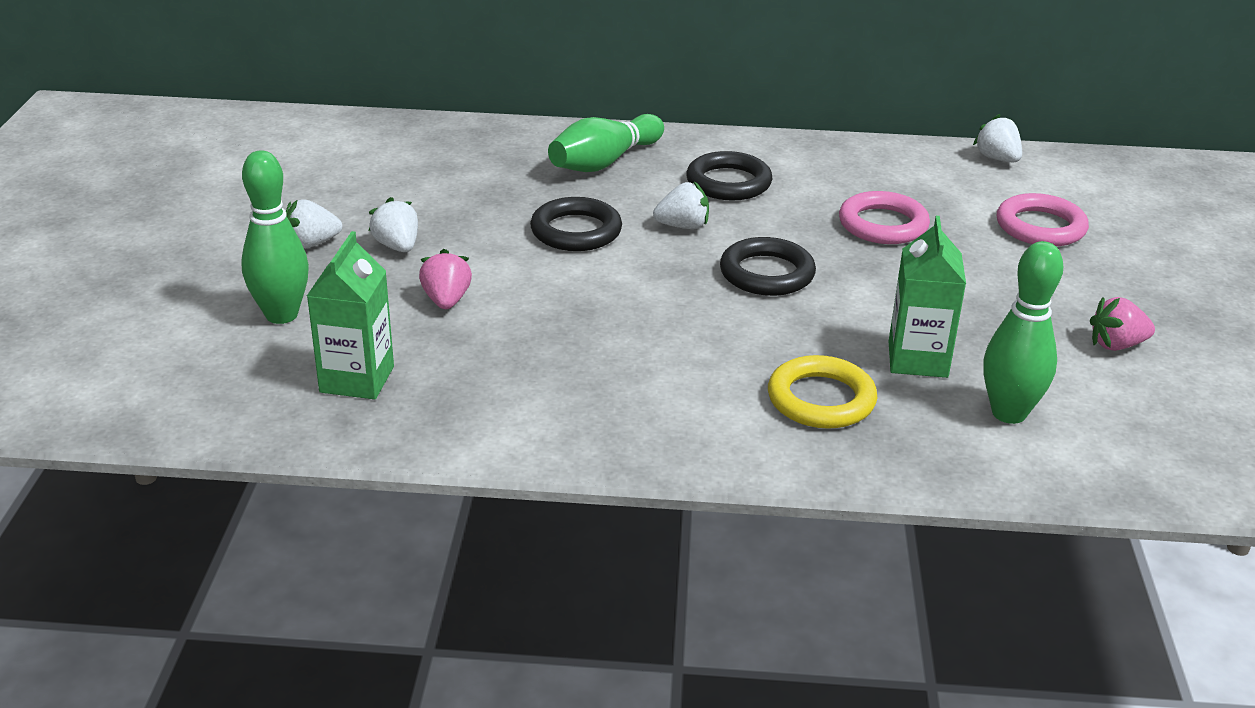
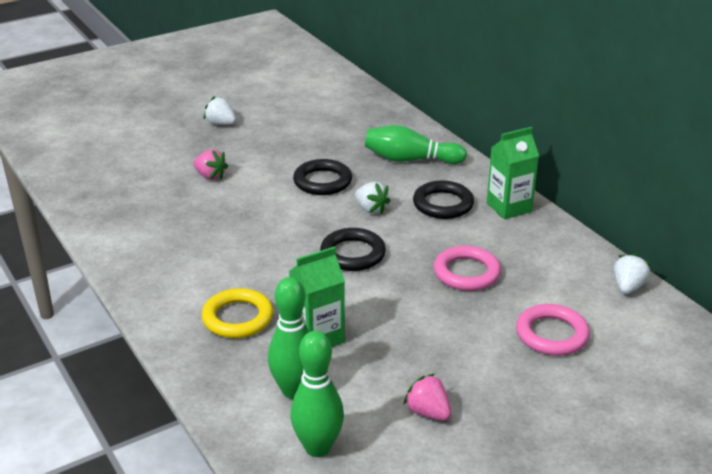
camera: 55 degrees right, 0 degrees up
green bowling pin [241,150,309,324] -> green bowling pin moved to [290,331,344,457]
green carton [307,231,394,399] -> green carton moved to [487,127,539,219]
white strawberry [368,197,418,252] -> none
pink strawberry [419,249,472,309] -> pink strawberry turned 75 degrees clockwise [193,149,228,180]

